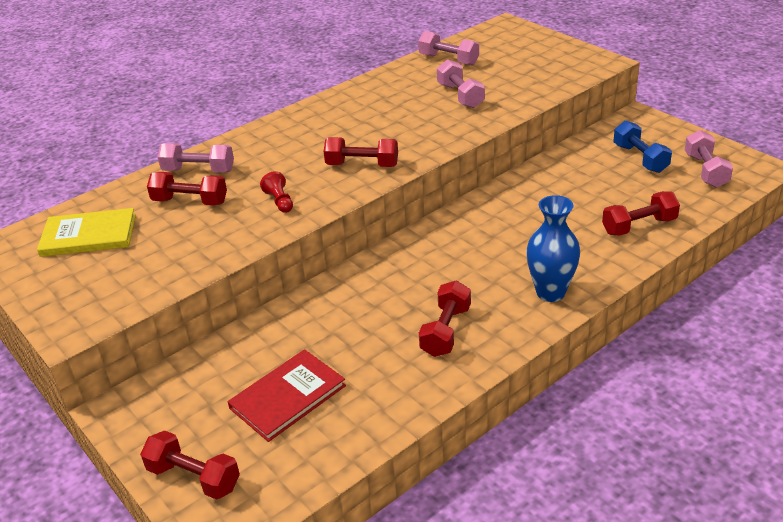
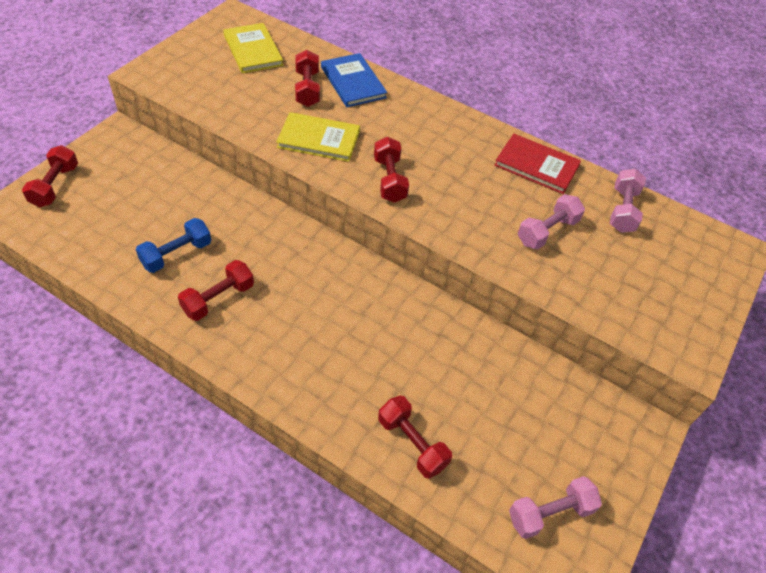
camera: 65 degrees right, 15 degrees up
pink dumbbell [158,143,234,173] -> blue book [321,53,387,107]
red book [228,349,346,442] -> red book moved to [494,134,581,194]
red pawn [260,171,293,213] -> yellow book [276,112,360,162]
red dumbbell [419,280,471,357] -> red dumbbell turned 45 degrees counterclockwise [178,260,254,321]
blue vase [526,195,580,302] -> none
blue dumbbell [614,120,672,173] -> blue dumbbell moved to [135,218,212,273]

